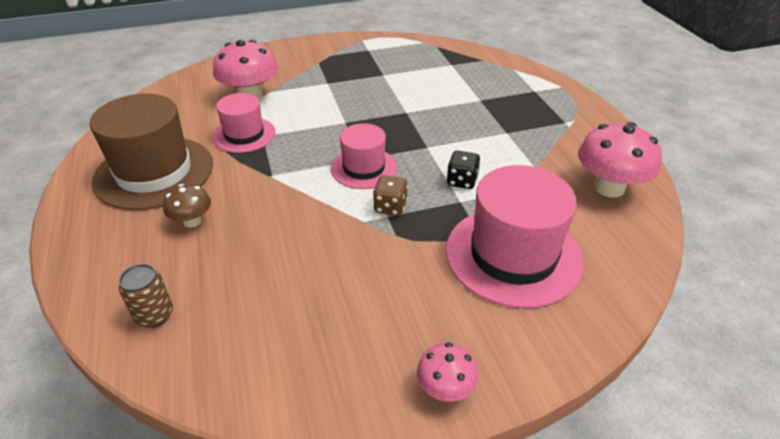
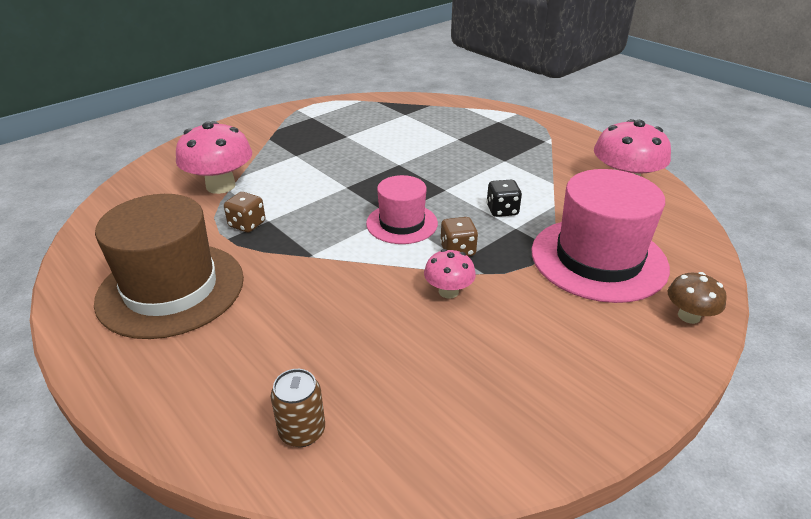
camera: 25 degrees left, 5 degrees down
brown mushroom [163,184,211,228] -> brown mushroom moved to [668,272,727,324]
pink hat [213,93,275,153] -> brown dice [224,192,265,232]
pink mushroom [417,343,478,402] -> pink mushroom moved to [424,249,476,299]

